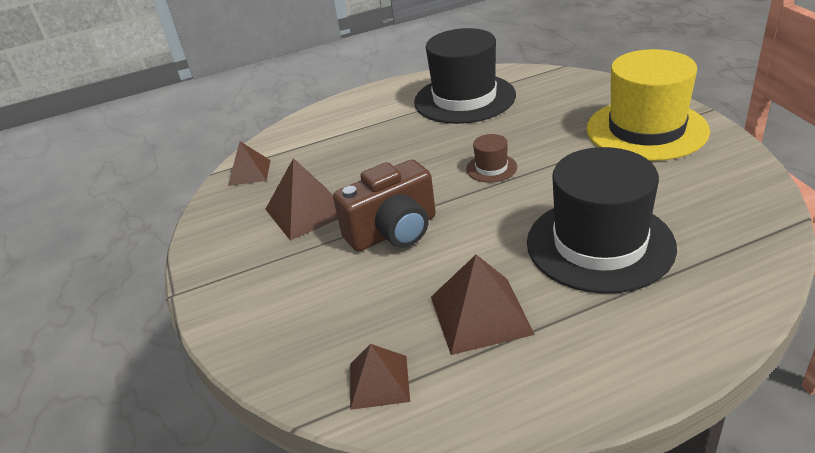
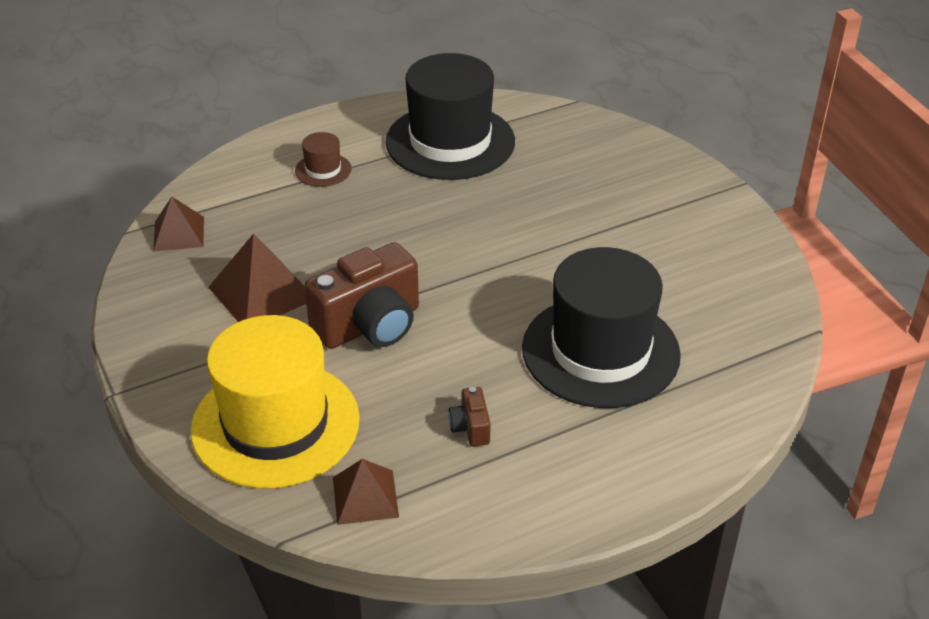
camera: 10 degrees left, 5 degrees up
brown pyramid [431,255,535,355] -> brown camera [448,387,491,446]
brown hat [466,134,517,182] -> brown hat moved to [295,132,351,187]
yellow hat [586,49,710,161] -> yellow hat moved to [191,315,360,489]

